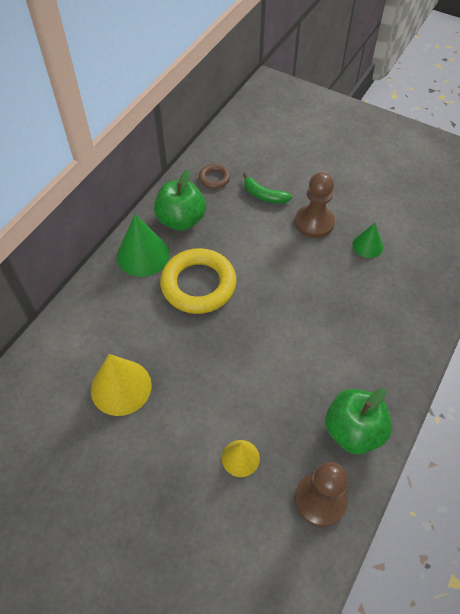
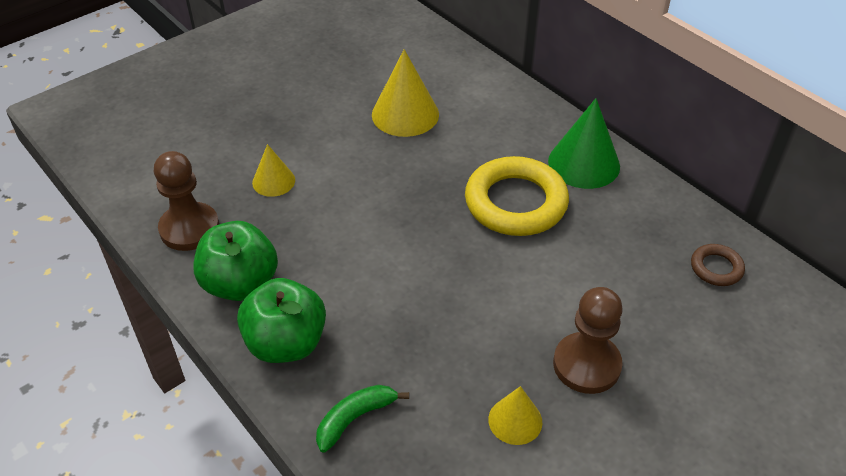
camera: 110 degrees right, 10 degrees down
green apple [154,170,206,231] -> green apple moved to [237,278,326,363]
green banana [243,173,292,204] -> green banana moved to [316,385,409,453]
green cone [352,223,383,258] -> yellow cone [488,386,542,445]

